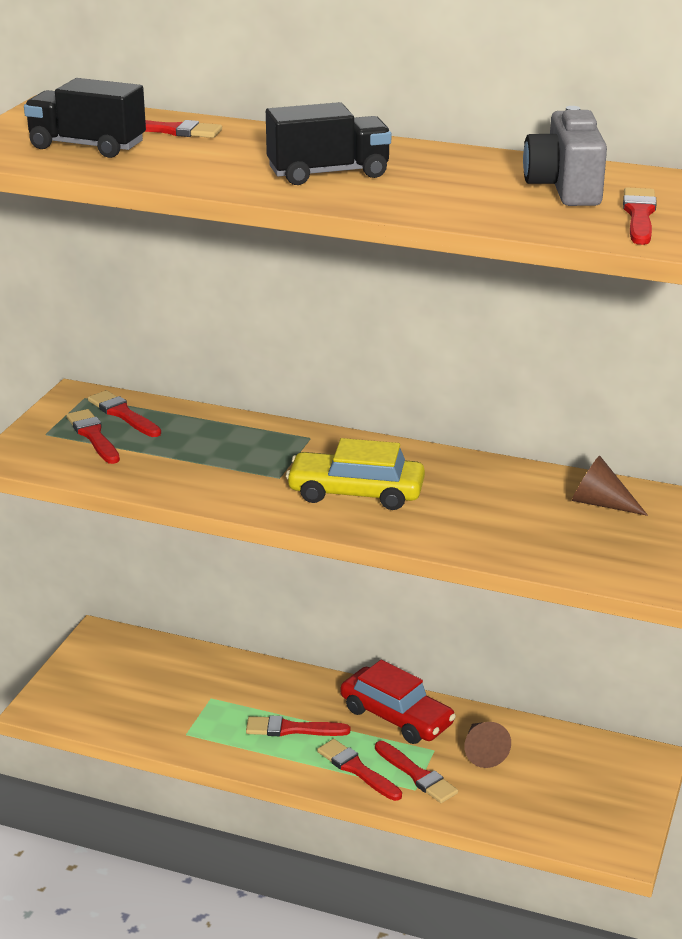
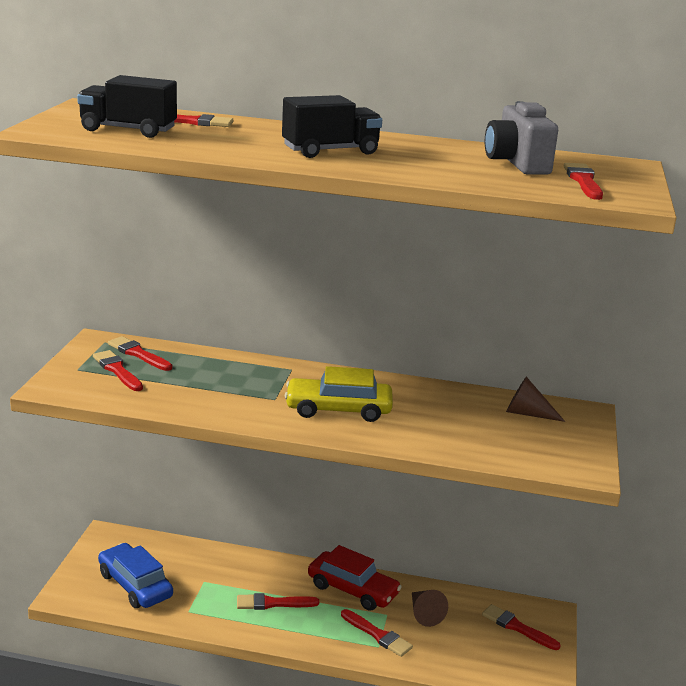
camera: 10 degrees left, 5 degrees down
red brush [317,739,402,801] -> red brush moved to [482,604,561,650]
none -> blue car [98,543,173,608]

